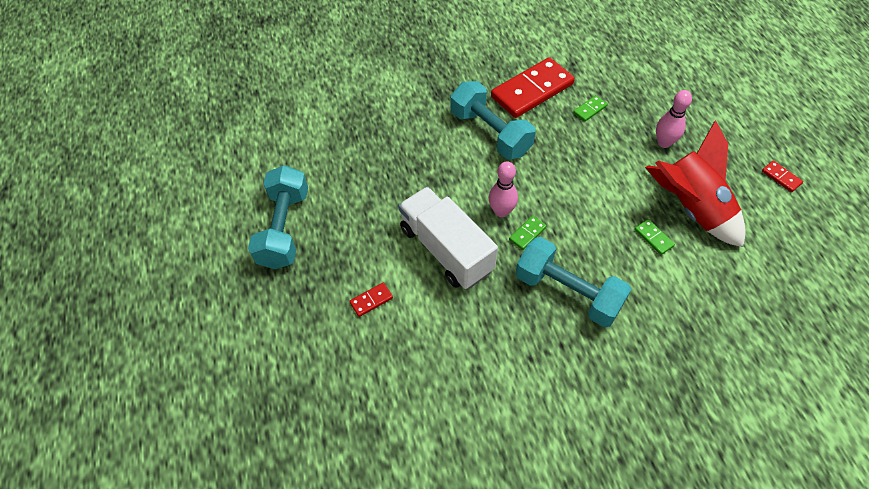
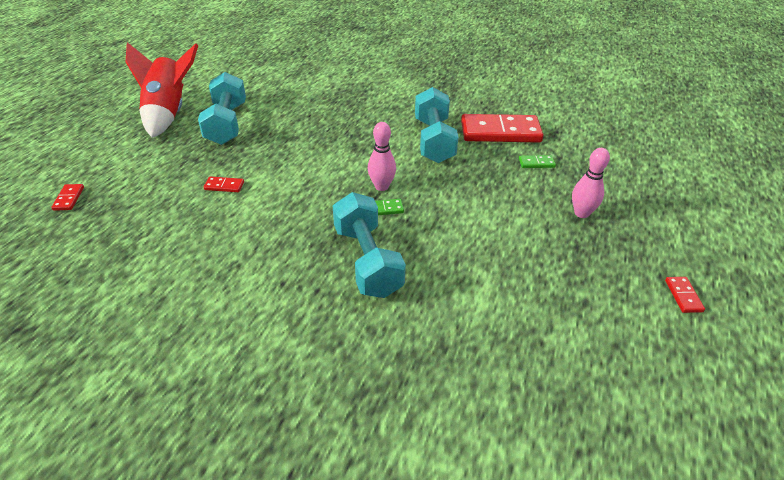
camera: 35 degrees right, 15 degrees down
turquoise dumbbell [248,165,308,269] -> turquoise dumbbell turned 45 degrees counterclockwise [198,72,246,145]
white truck [398,187,498,289] -> none
green domino [635,219,675,255] -> none
red rocket [645,120,746,247] -> red rocket moved to [126,42,198,138]
none -> red domino [51,184,84,211]

